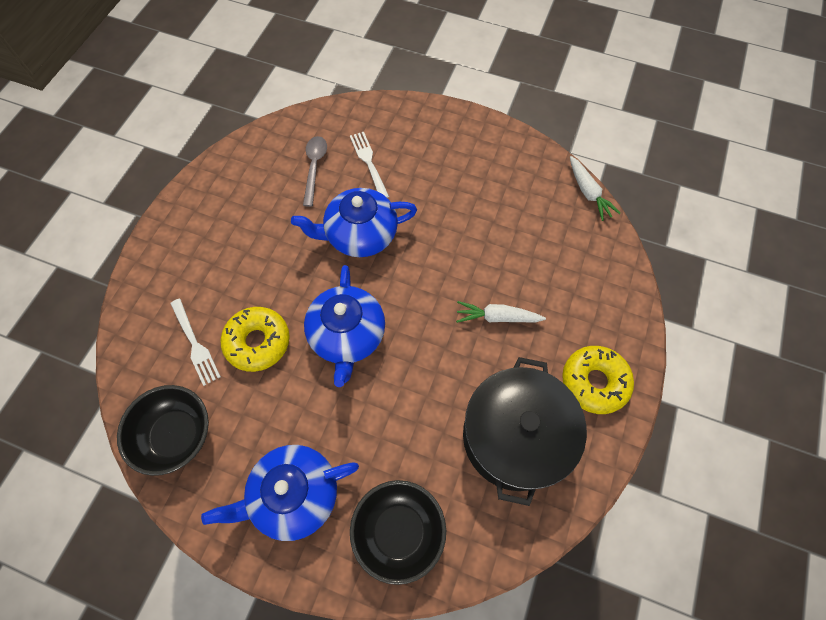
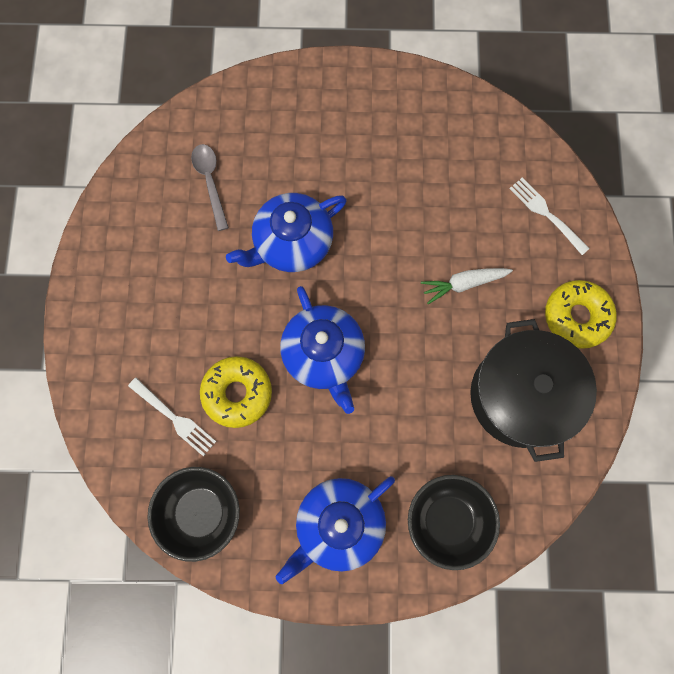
camera: 20 degrees left, 10 degrees up
white fork [350,132,389,198] -> white fork moved to [509,178,590,255]
white carrot [570,156,620,221] -> none

